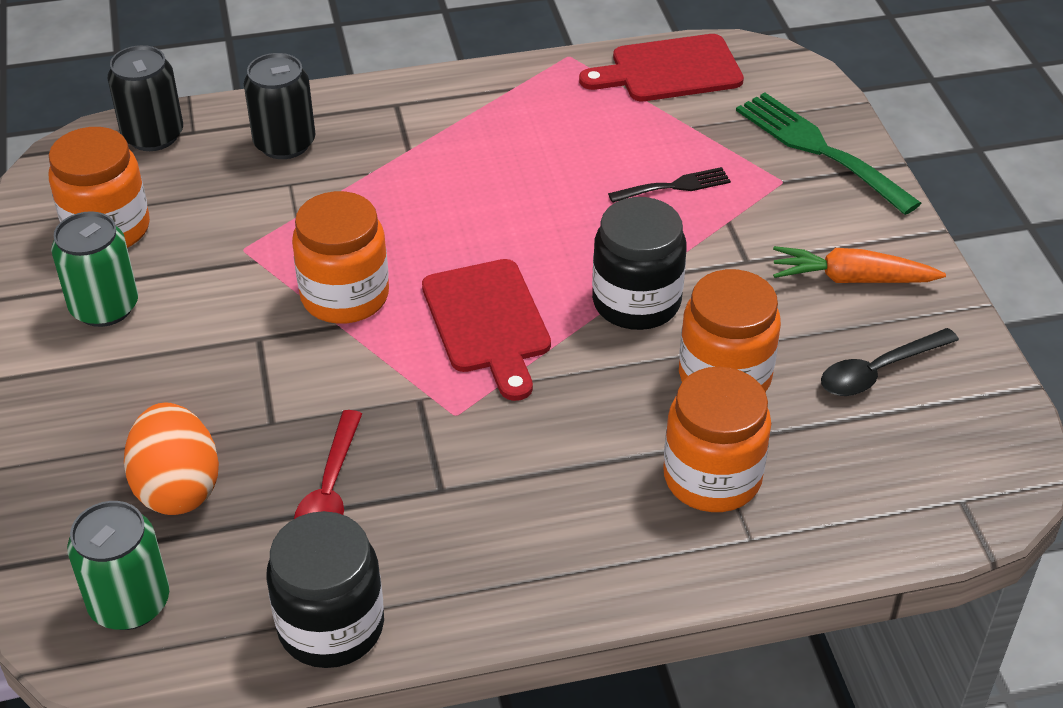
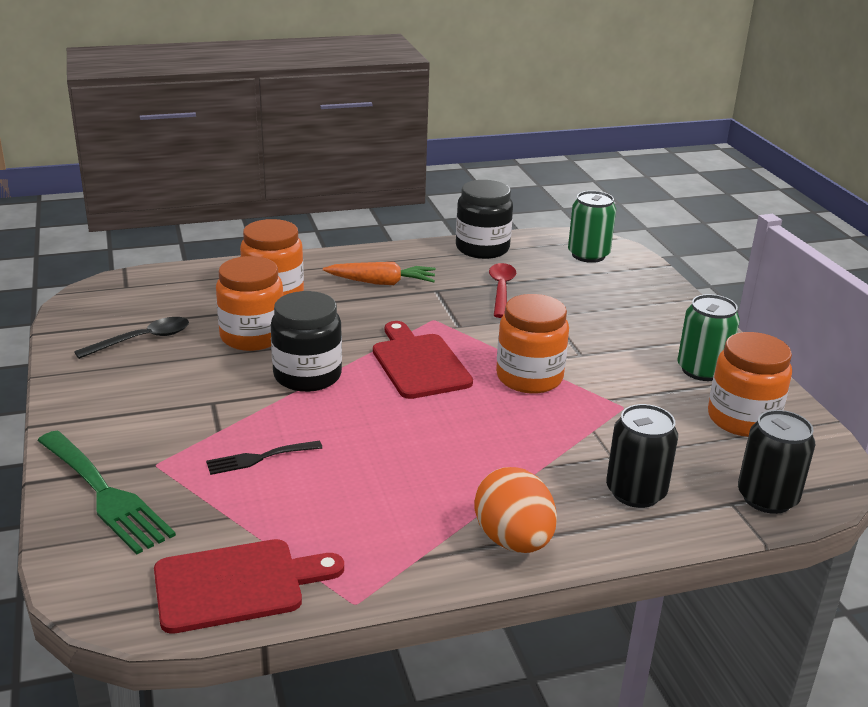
camera: 175 degrees right, 15 degrees down
orange egg [124,403,219,515] -> orange egg moved to [474,467,557,553]
orange carrot [773,246,946,283] -> orange carrot moved to [323,262,436,285]

